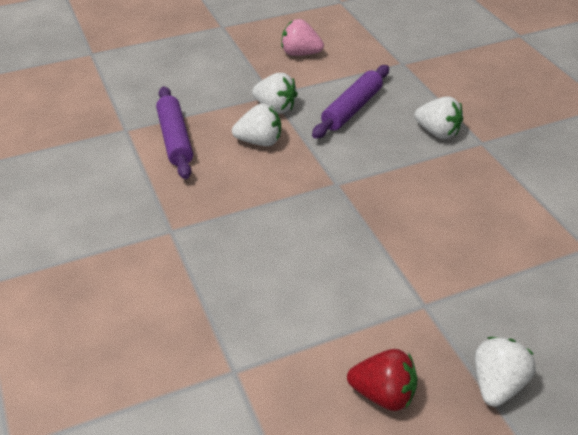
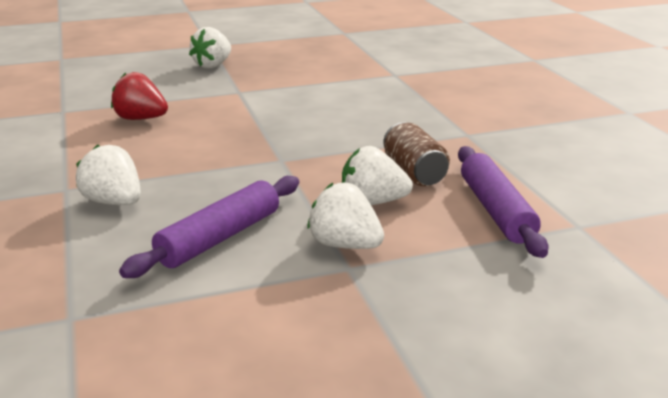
camera: 175 degrees left, 15 degrees down
pink strawberry [282,19,324,56] -> none
red strawberry [347,349,417,411] -> red strawberry moved to [111,72,168,120]
none -> brown can [383,122,450,186]

